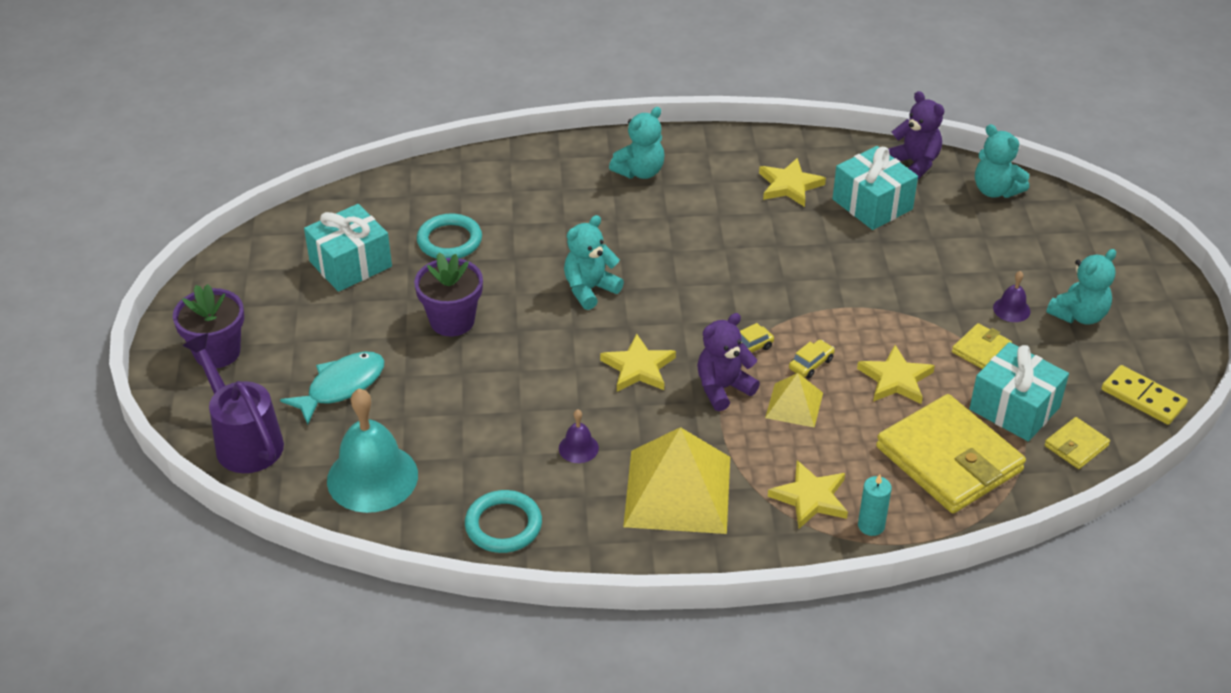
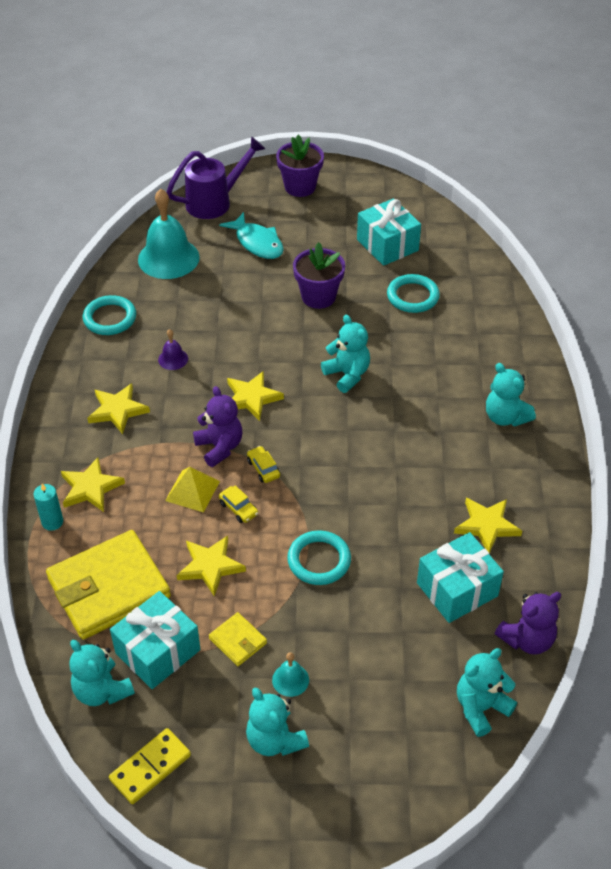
camera: 95 degrees right, 5 degrees up
yellow pyramid [623,427,730,534] -> yellow star [87,383,150,434]
purple bell [993,271,1031,322] -> turquoise bell [272,652,309,697]
yellow wallet [1044,417,1110,469] -> turquoise teddy bear [69,640,135,706]
none -> turquoise ring [287,530,351,585]

